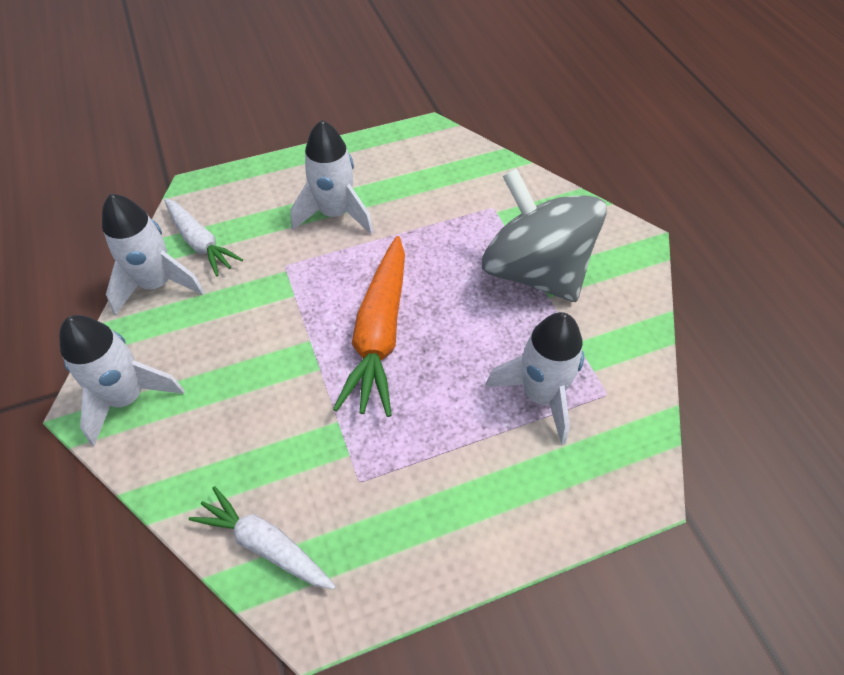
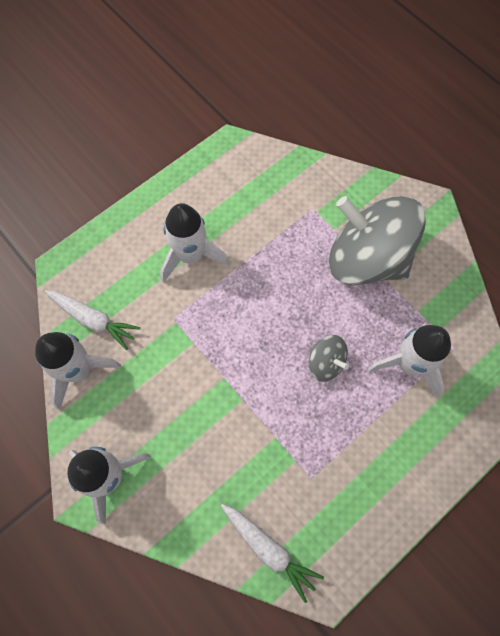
camera: 20 degrees left, 15 degrees up
white carrot [189,486,336,589] -> white carrot turned 150 degrees counterclockwise [221,504,324,603]
orange carrot [333,236,405,417] -> none
none -> grey spinning top [309,335,349,382]

